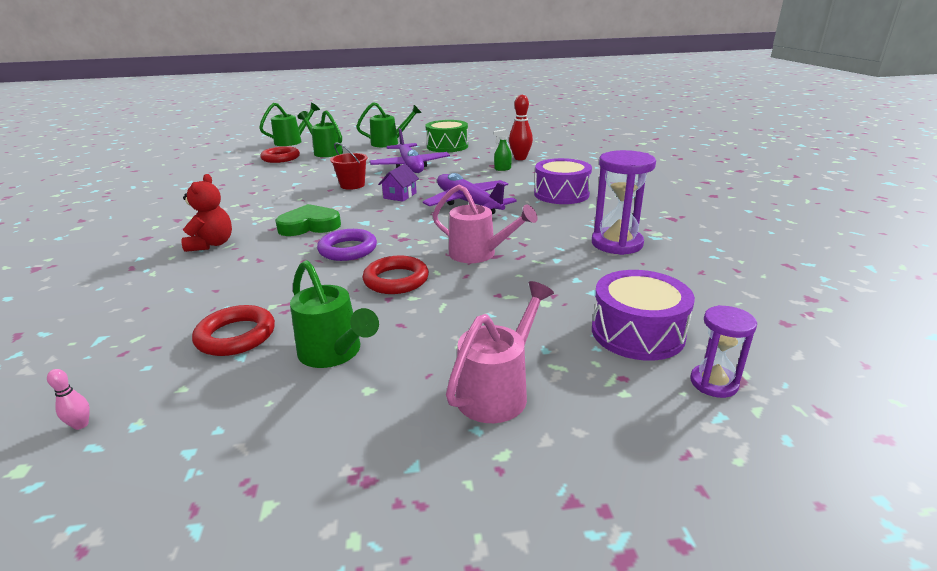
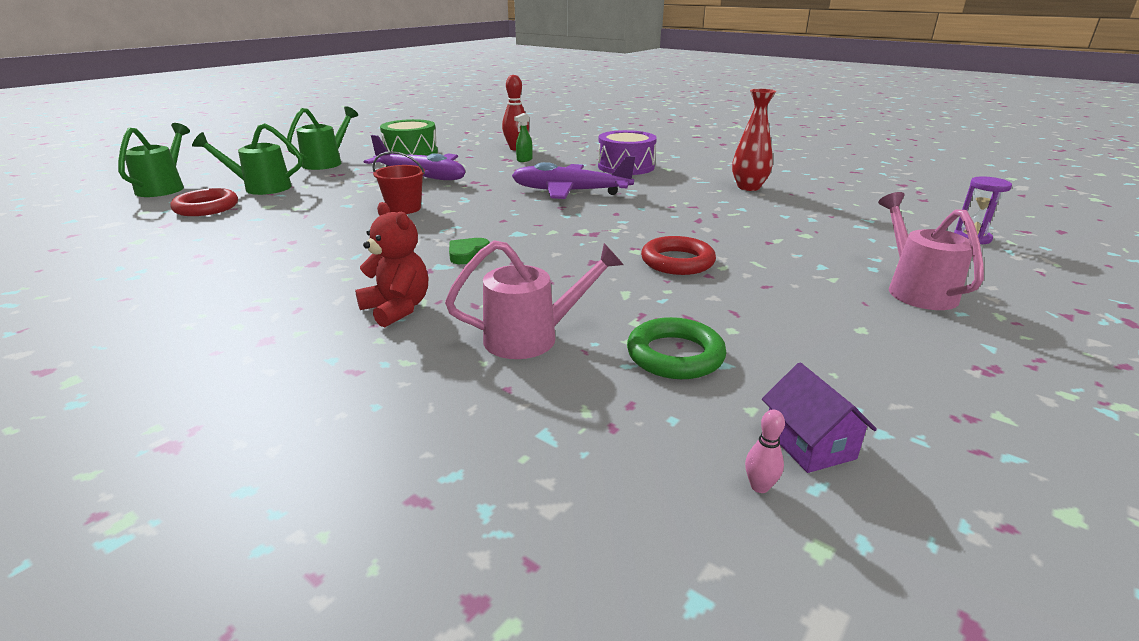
camera: 45 degrees left, 0 degrees up
red ring [192,305,275,356] -> green ring [627,317,727,379]
green heart [275,204,341,236] -> green heart [449,238,490,264], size x0.58
green watering can [290,260,379,368] -> none
purple ring [317,229,377,261] -> none
purple house [378,164,419,202] -> purple house moved to [762,362,877,473]
pink watering can [432,184,538,263] -> pink watering can moved to [445,240,624,359]
purple hourglass [592,150,656,255] -> red vase [732,89,776,191]
purple drum [592,270,695,361] -> none

